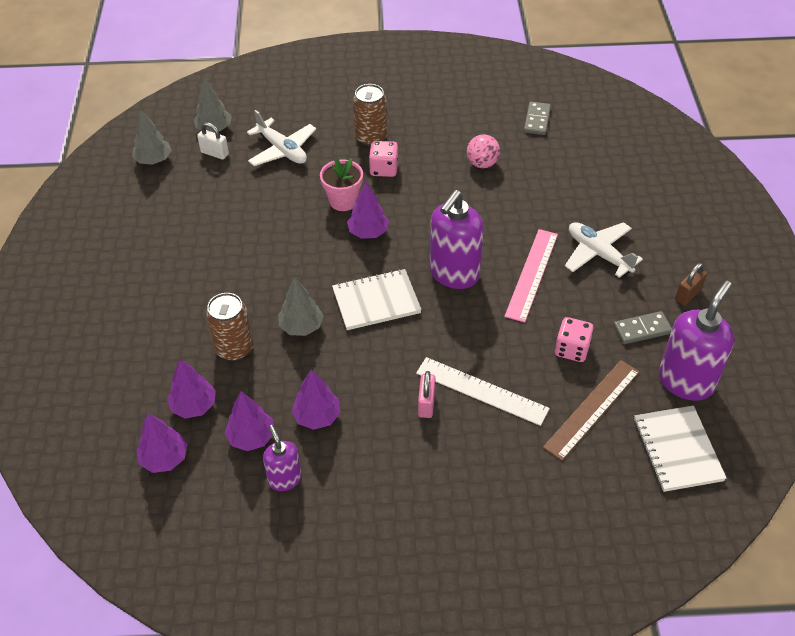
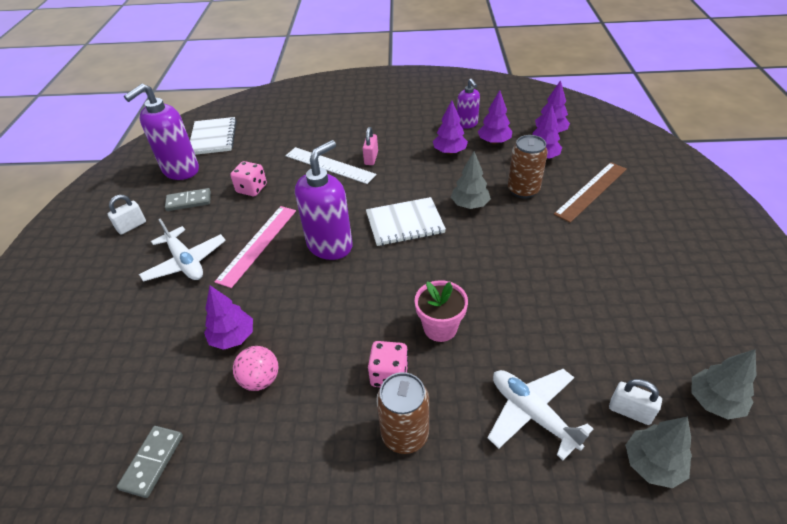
camera: 175 degrees left, 5 degrees down
purple tree [347,182,389,239] -> purple tree moved to [204,286,253,350]
brown ruler [543,360,640,461] -> brown ruler moved to [554,162,627,223]
brown padlock [675,263,707,306] -> white padlock [108,195,146,235]

